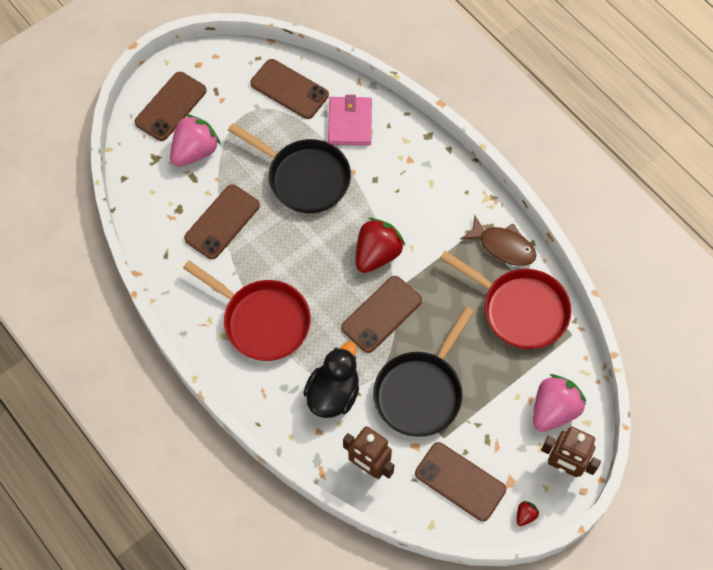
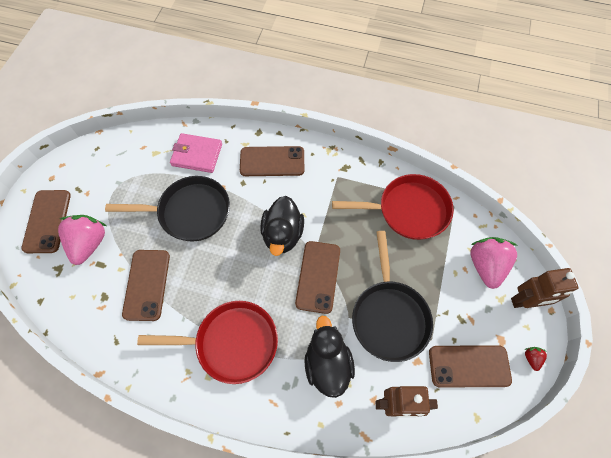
camera: 35 degrees left, 0 degrees up
brown phone [250,59,329,119] -> brown phone moved to [240,146,304,176]
pink wallet [328,95,372,146] -> pink wallet turned 45 degrees counterclockwise [170,133,222,173]
red strawberry [356,218,405,273] -> black duck [260,196,304,256]
brown fish [460,215,536,266] -> none

